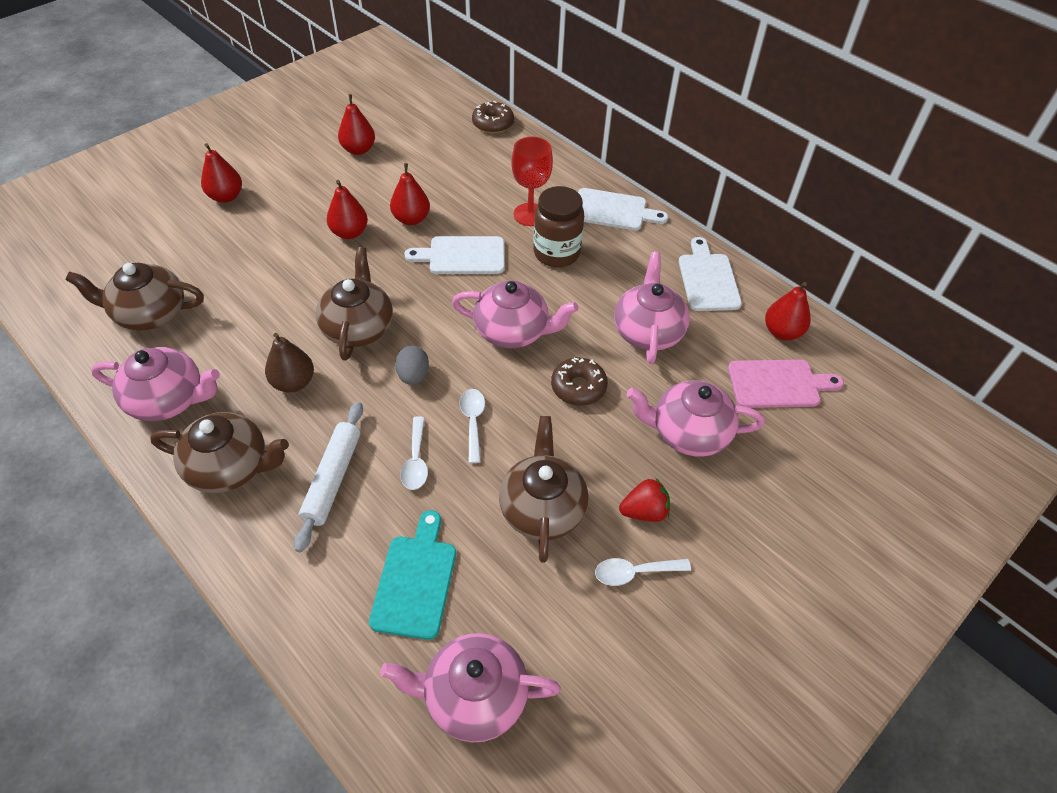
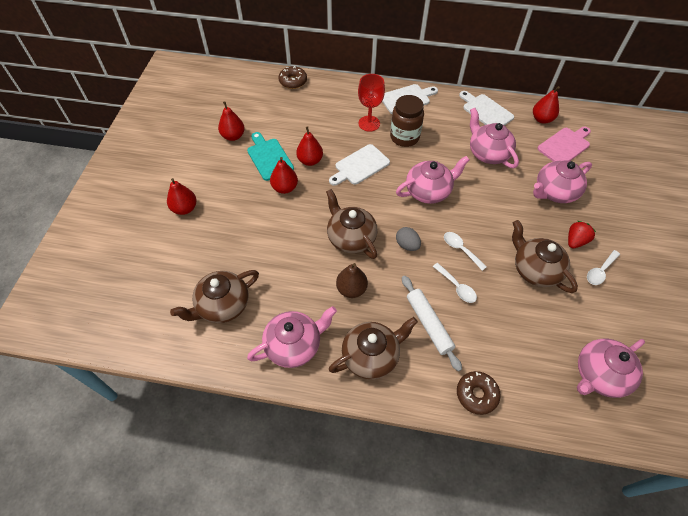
camera: 35 degrees left, 5 degrees up
turquoise cutting board [369,510,456,640] -> turquoise cutting board moved to [247,132,294,181]
brown donut [551,357,608,406] -> brown donut moved to [457,371,501,415]

